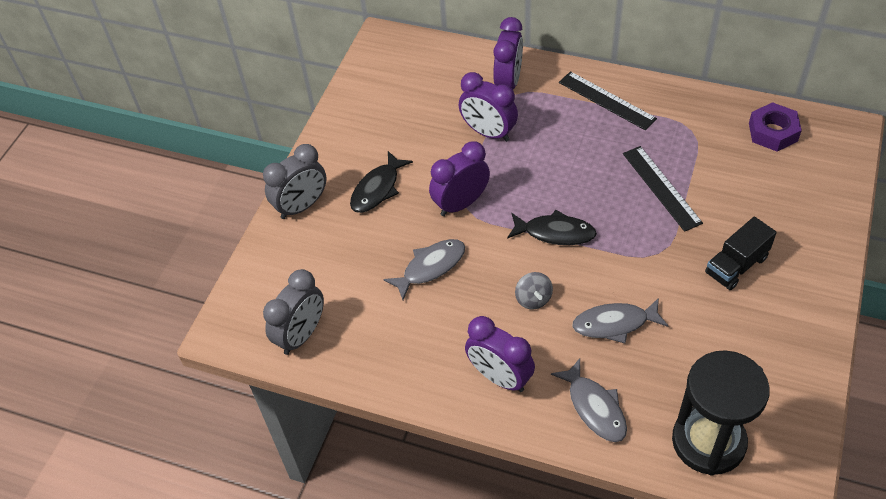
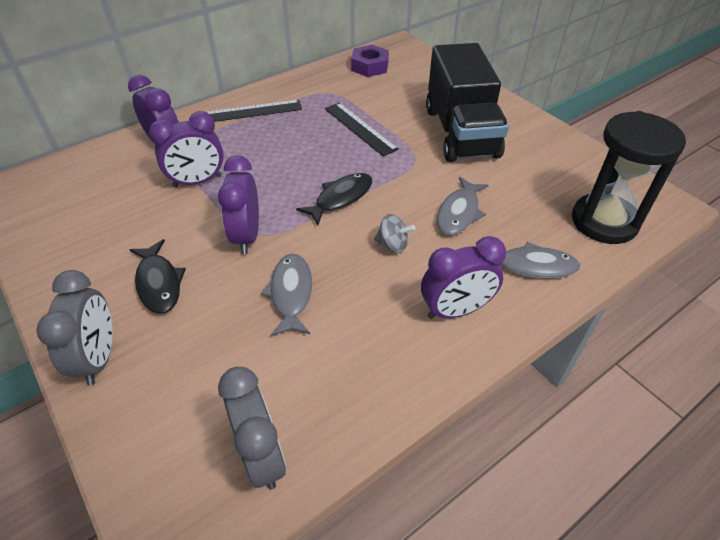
camera: 60 degrees left, 5 degrees down
black ruler [623,146,703,232] -> black ruler turned 45 degrees clockwise [325,103,399,157]
black truck [705,217,776,290] -> black truck [426,43,509,162], size x2.00

